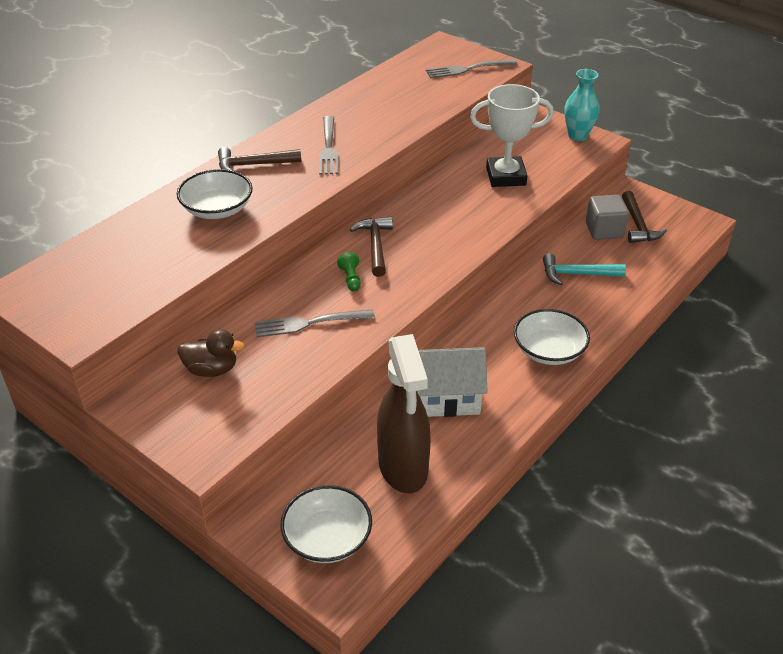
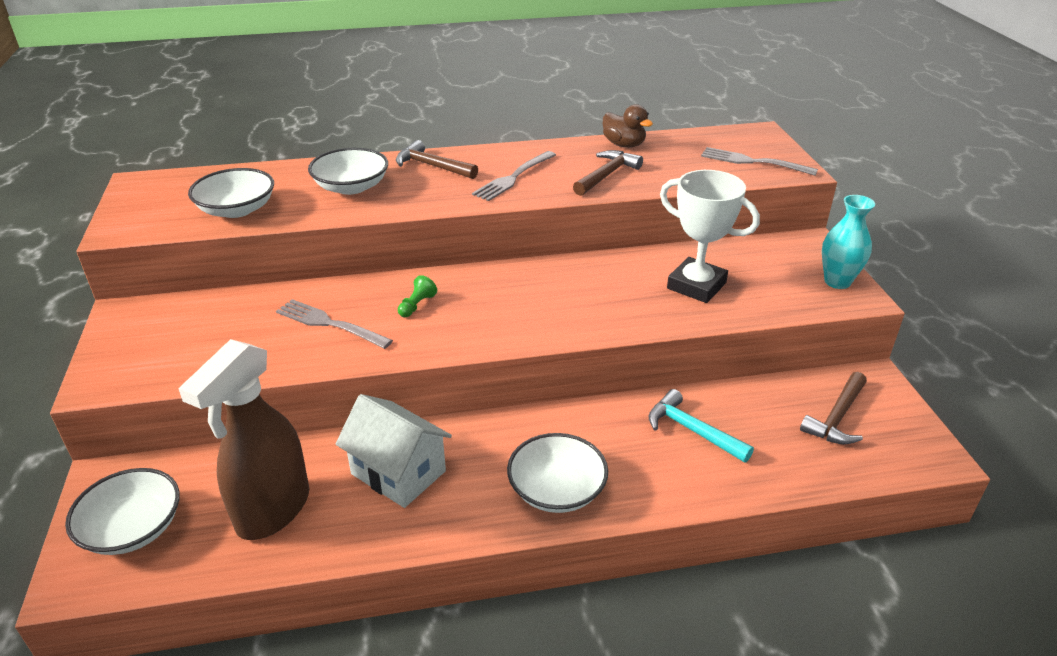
camera: 40 degrees right, 5 degrees down
brown duck [177,329,245,377] -> brown duck moved to [603,104,653,148]
brown hammer [350,217,393,277] -> brown hammer moved to [573,150,643,196]
grey cube [586,195,629,240] -> none
none -> white bowl [188,168,274,218]

